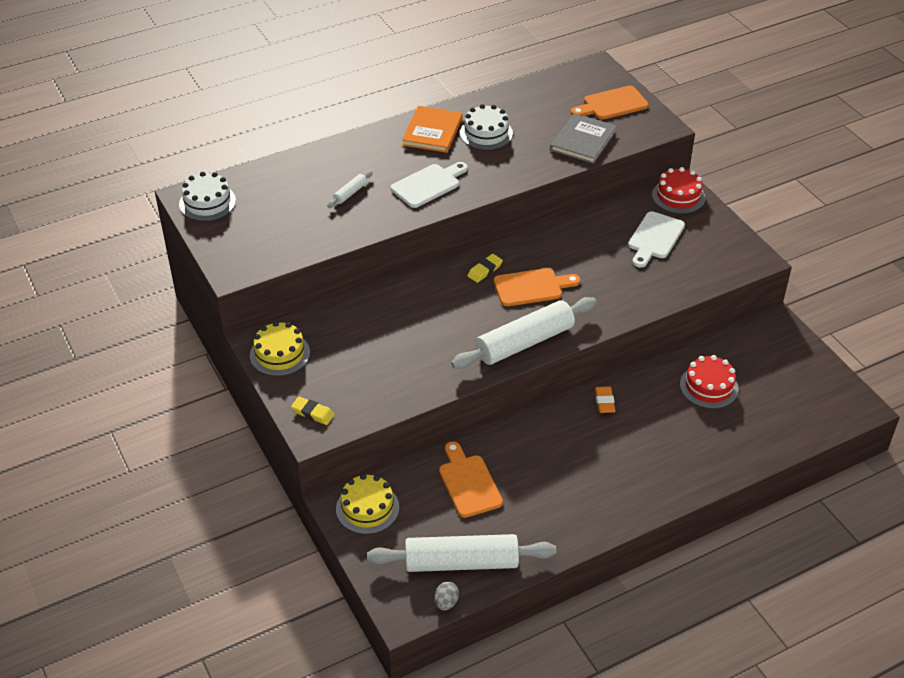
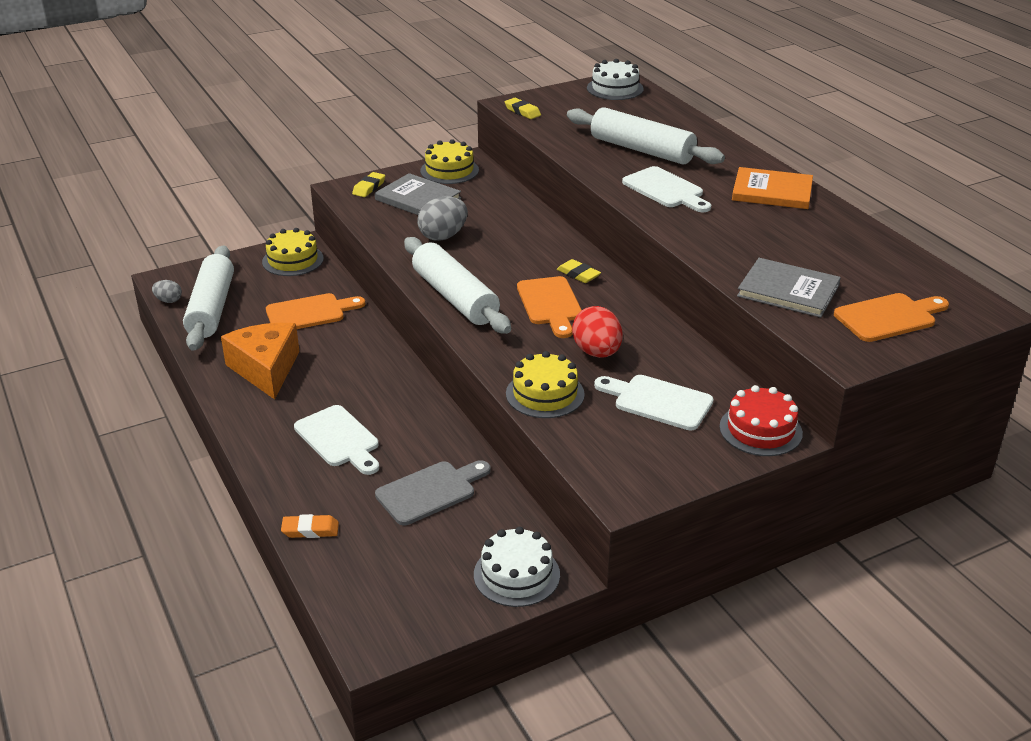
camera: 90 degrees right, 10 degrees down
white rolling pin [327,171,373,207] -> white rolling pin [567,107,725,164], size x2.36
white cake [460,104,513,150] -> white cake moved to [474,527,560,607]
orange cutting board [571,86,648,120] -> orange cutting board turned 90 degrees clockwise [834,293,949,342]
orange eraser [595,386,615,413] -> orange eraser moved to [281,514,339,538]
red cake [680,355,739,409] -> grey cutting board [375,460,490,525]
none -> orange cheese [221,323,300,399]
none -> white cutting board [294,405,379,475]
none -> grey book [375,173,461,215]
none -> grey egg [417,197,468,241]
none -> yellow eraser [505,98,541,119]
none -> yellow cake [506,351,585,418]
none -> red egg [572,306,623,358]

